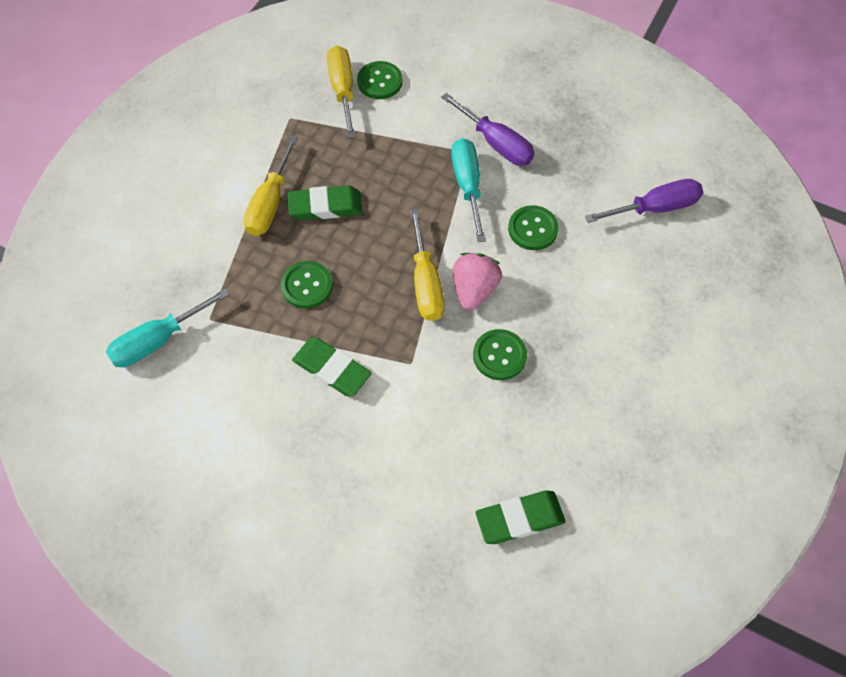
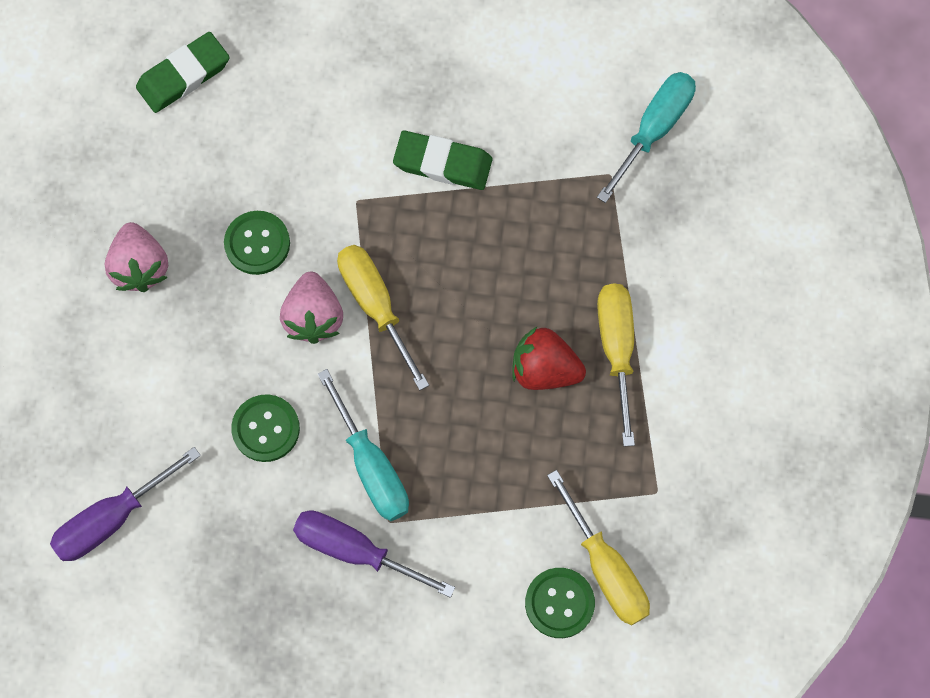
camera: 160 degrees right, 10 degrees up
green button [281,261,333,309] -> none
green eraser [288,185,362,220] -> red strawberry [512,327,586,390]
none -> pink strawberry [105,222,168,292]

